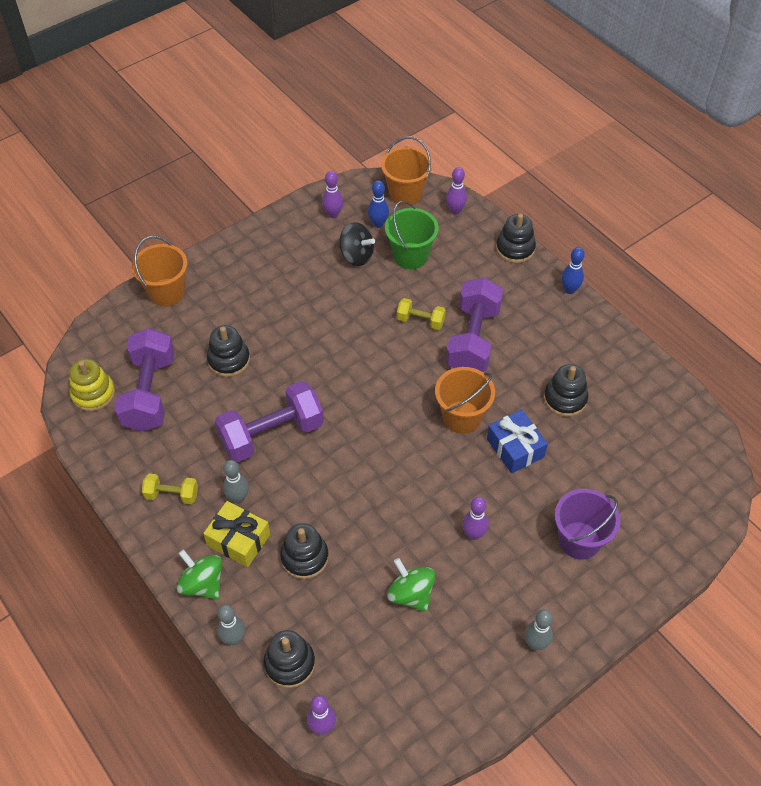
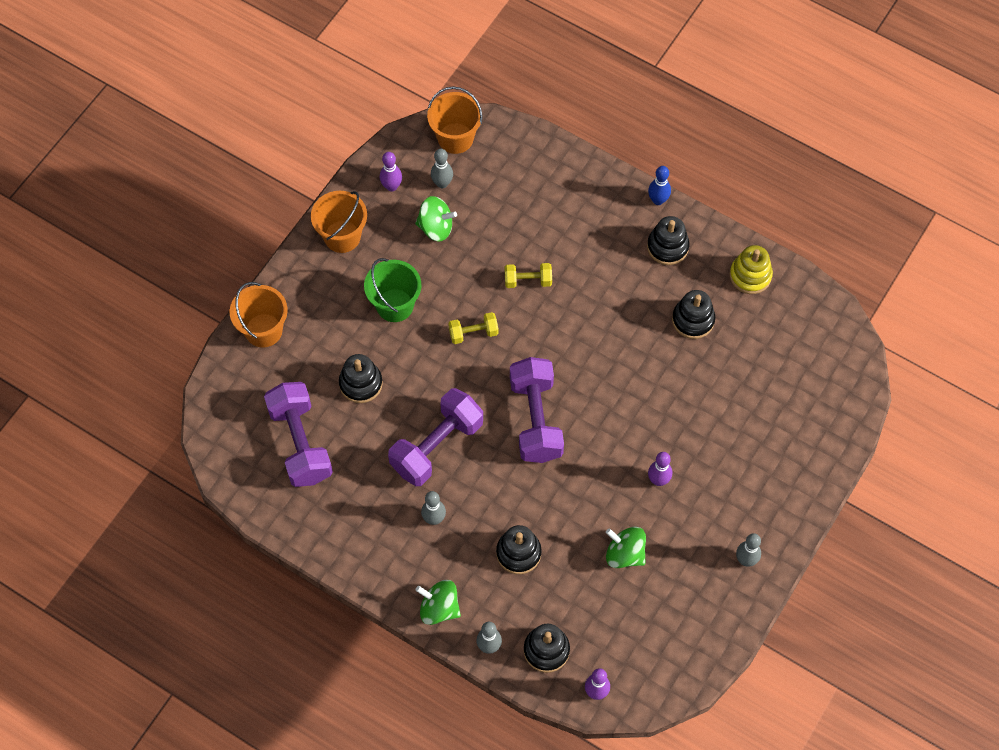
camera: 20 degrees left, 10 degrees up
yellow stacking toy [69,359,115,411] -> yellow stacking toy moved to [730,245,773,294]
yellow dumbbell [142,474,198,504] -> yellow dumbbell moved to [448,312,499,344]
yellow gift [203,501,270,567] -> none
black spinning top [339,222,375,266] -> green spinning top [415,196,457,242]
blue bowling pin [368,180,389,228] -> grey bowling pin [431,149,453,188]
green bucket [385,201,439,269] -> green bucket moved to [364,258,422,322]
orange bucket [435,367,495,434] -> orange bucket moved to [311,191,367,253]
purple bowling pin [446,167,467,215] -> none
purple dumbbell [446,277,503,372] -> purple dumbbell moved to [510,357,564,463]
blue gift [487,409,548,473] -> none
black stacking toy [496,214,536,263] -> black stacking toy moved to [647,216,690,265]
purple bucket [555,489,621,560] -> none

